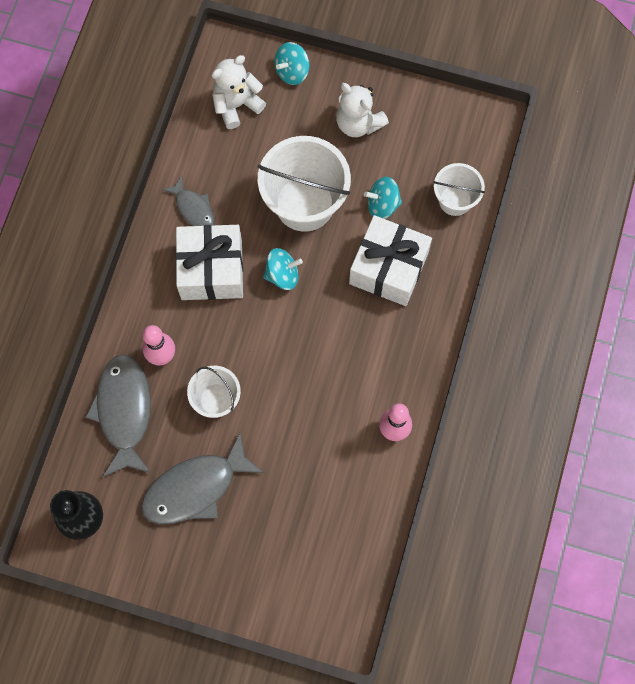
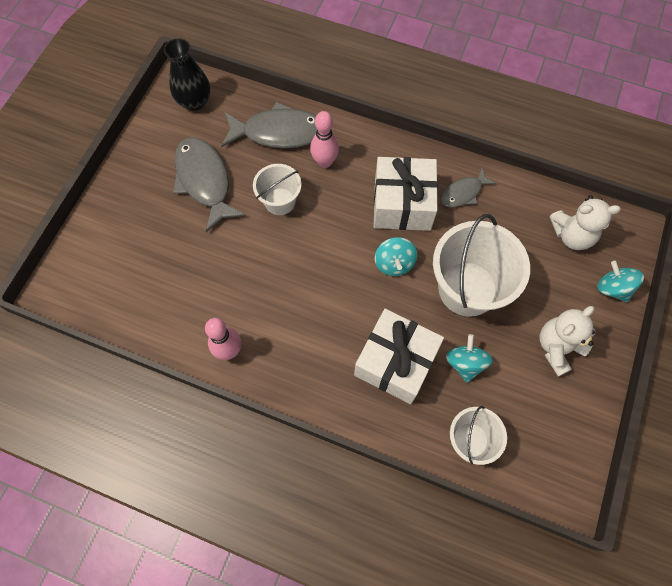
camera: 95 degrees right, 5 degrees down
white teddy bear [212,55,266,129] -> white teddy bear turned 120 degrees clockwise [549,195,621,250]

